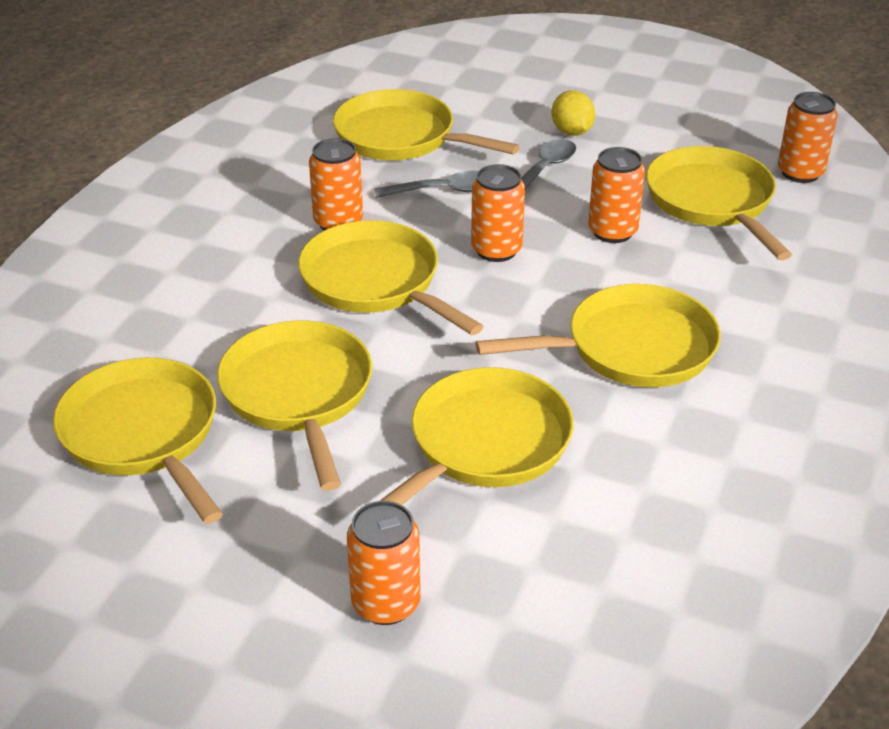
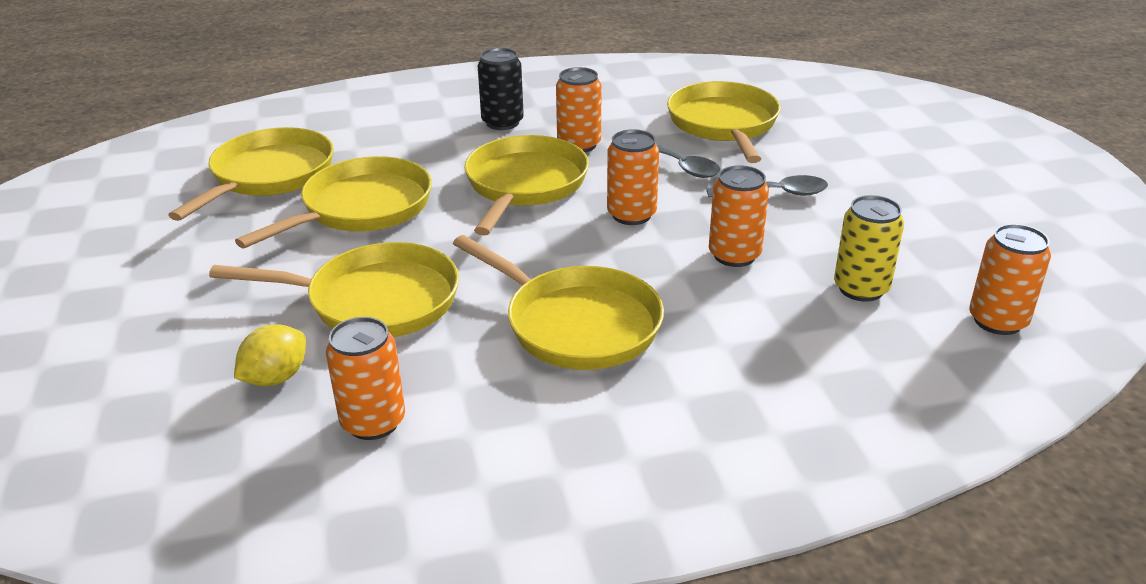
camera: 55 degrees right, 5 degrees down
orange can [347,501,420,625] -> orange can moved to [326,317,405,440]
yellow lemon [552,91,595,136] -> yellow lemon moved to [234,324,306,386]
yellow pan [646,146,792,260] -> yellow can [834,195,904,302]
none -> black can [478,48,524,130]

